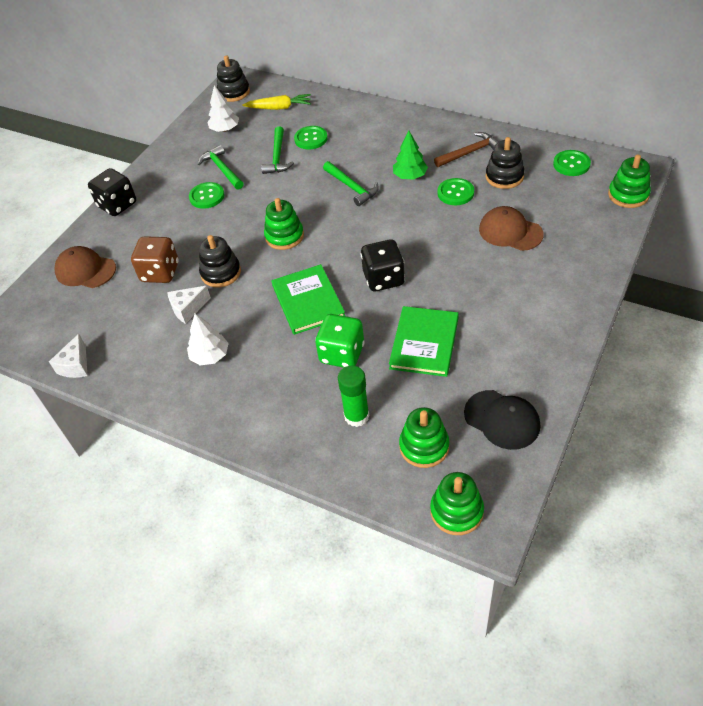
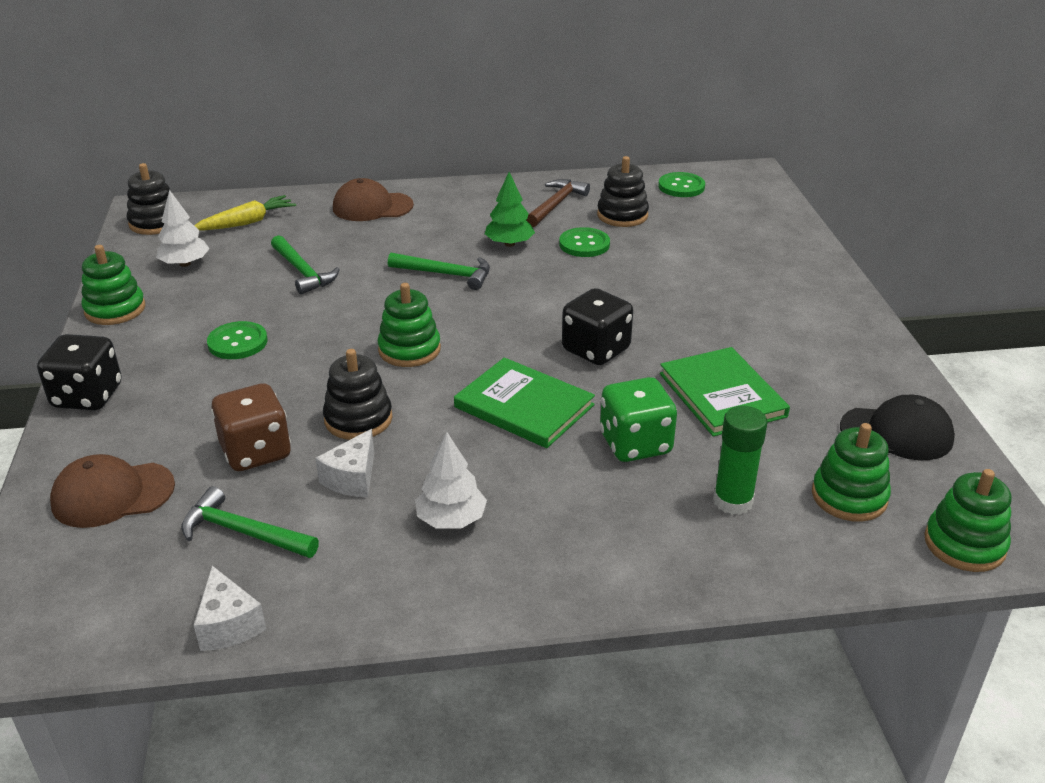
camera: 40 degrees left, 15 degrees down
green hammer [198,145,244,190] -> green hammer moved to [181,486,319,558]
green button [294,126,328,149] -> none
brown cap [479,206,544,251] -> brown cap moved to [333,178,414,221]
green stacking toy [608,155,651,208] -> green stacking toy moved to [81,245,145,325]

